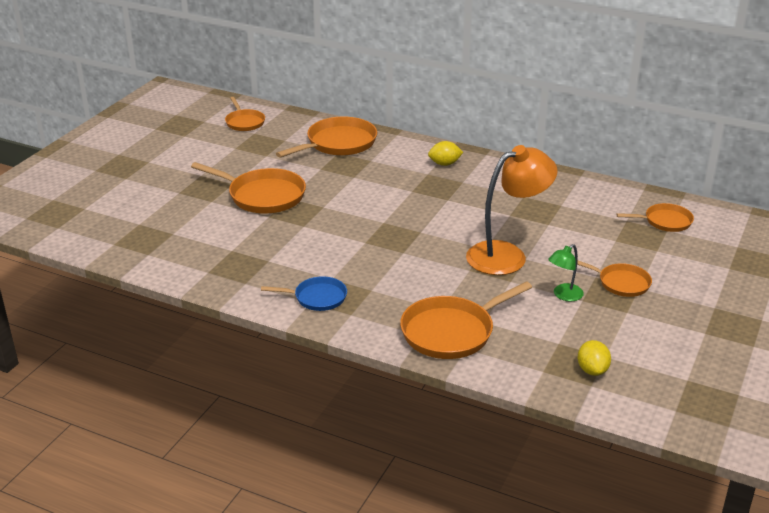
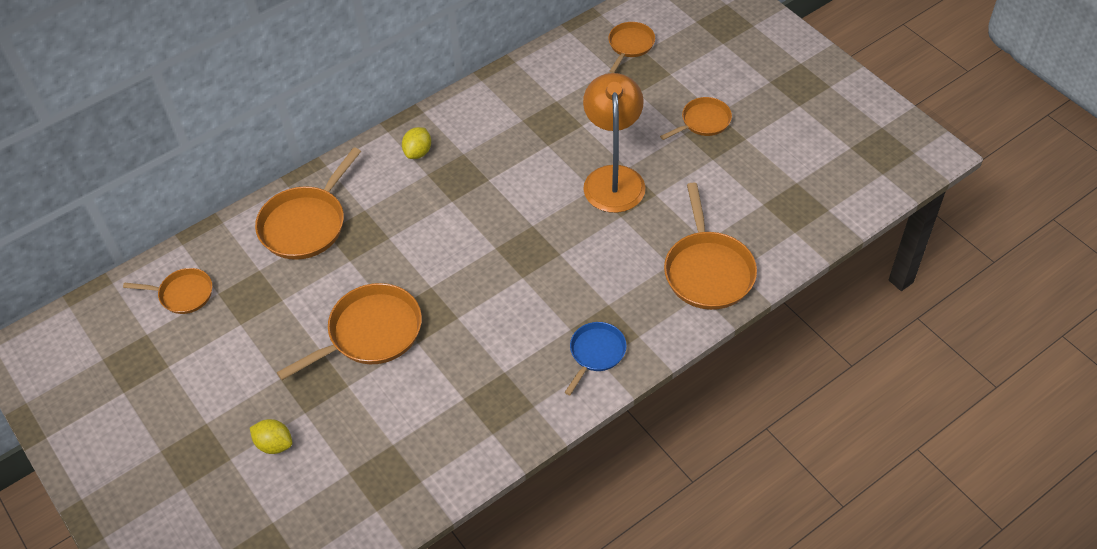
camera: 60 degrees left, 20 degrees up
orange pan [276,117,377,158] -> orange pan turned 135 degrees counterclockwise [255,147,361,260]
green lamp [548,244,584,301] -> none
yellow lemon [578,340,611,376] -> yellow lemon moved to [250,419,292,454]

